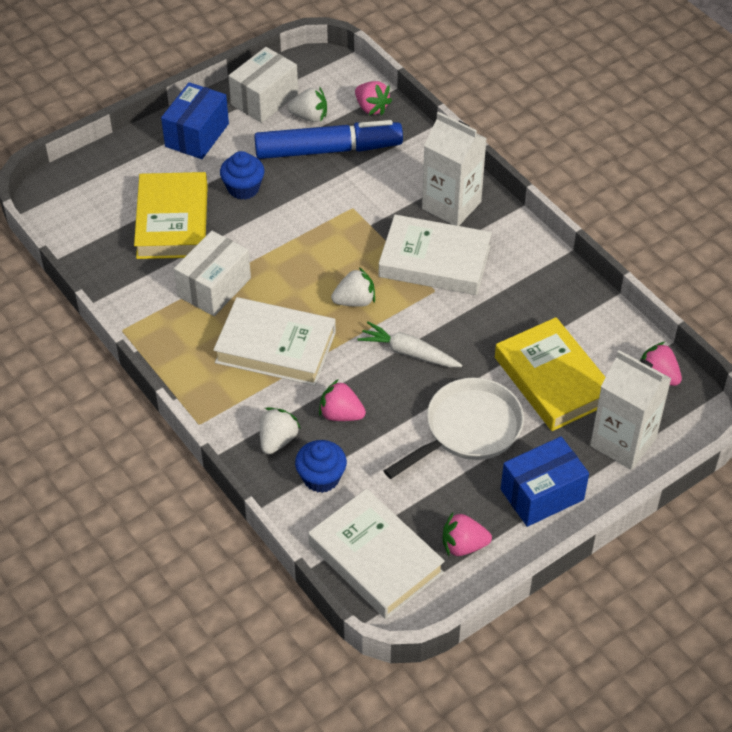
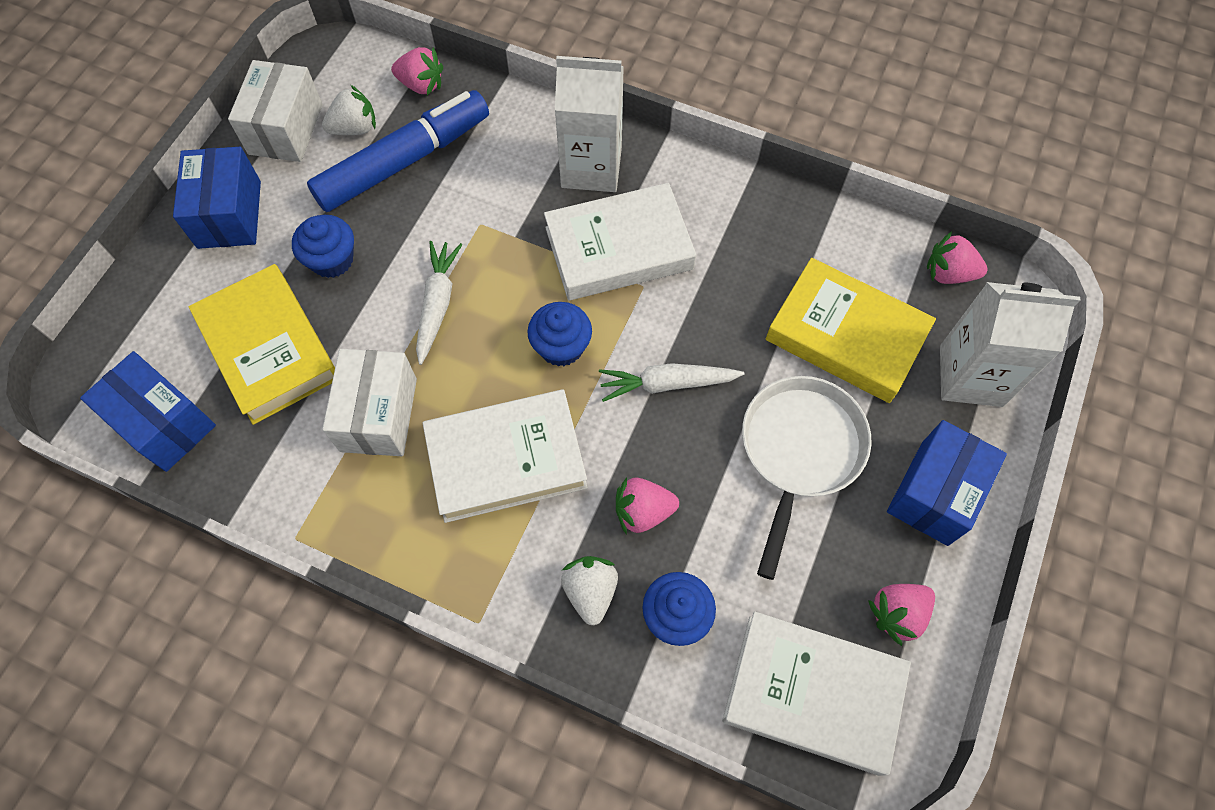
camera: 30 degrees left, 15 degrees up
white strawberry [331,267,375,307] -> blue cupcake [528,302,592,366]
none -> blue box [80,351,216,472]
none -> white carrot [416,241,462,365]

